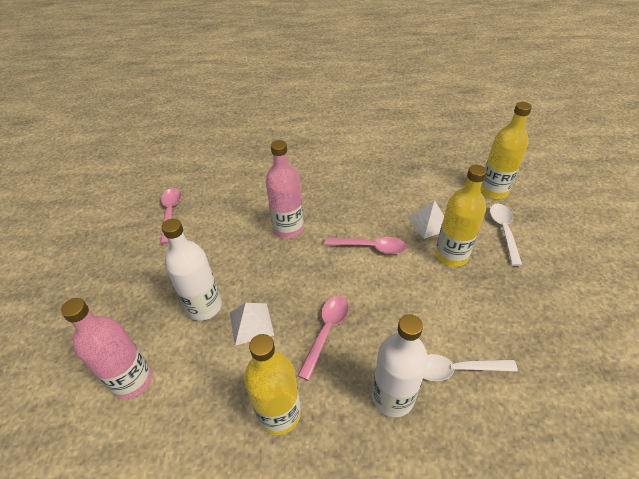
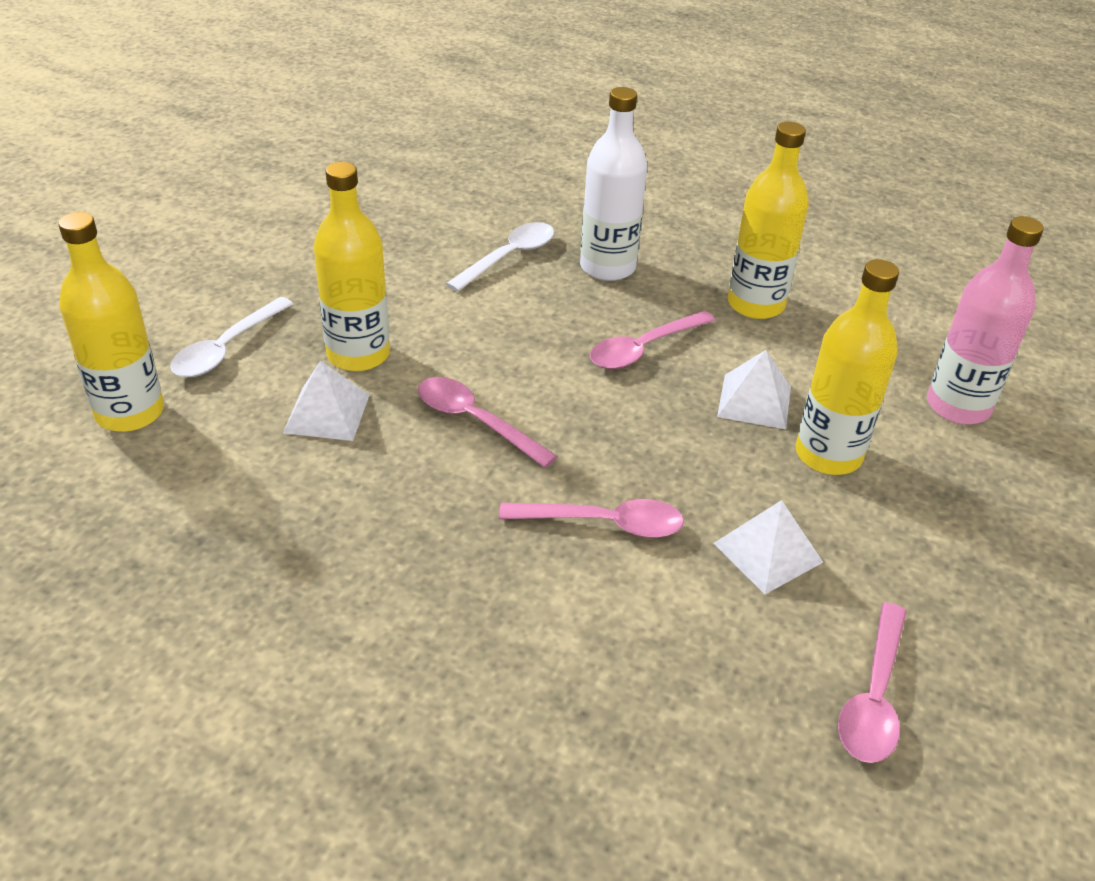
camera: 155 degrees left, 5 degrees down
white bottle [161,219,222,321] -> yellow bottle [795,259,899,475]
pink bottle [266,140,304,239] -> pink spoon [499,499,684,538]
white spoon [423,354,518,381] -> white spoon turned 75 degrees counterclockwise [446,222,554,292]
none -> white pyramid [713,500,823,594]

